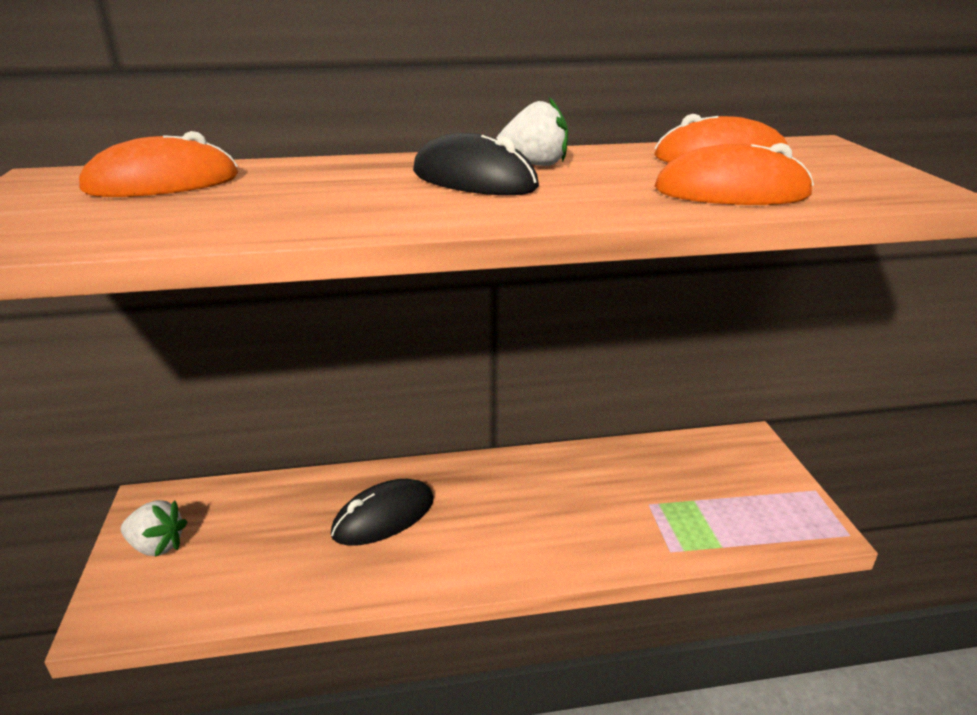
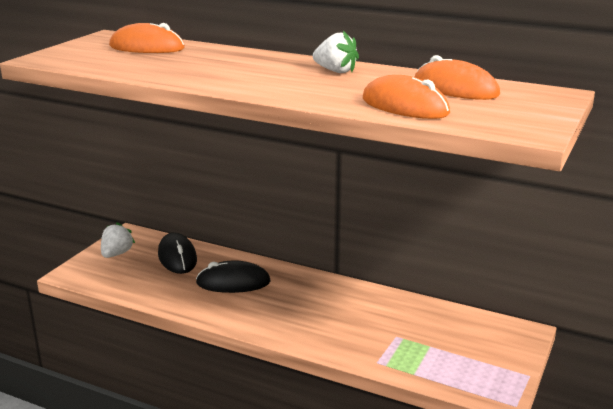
camera: 35 degrees right, 5 degrees down
white strawberry [121,500,187,557] -> white strawberry turned 120 degrees counterclockwise [101,222,135,258]
black mouse [413,133,539,195] -> black mouse moved to [158,232,197,274]

